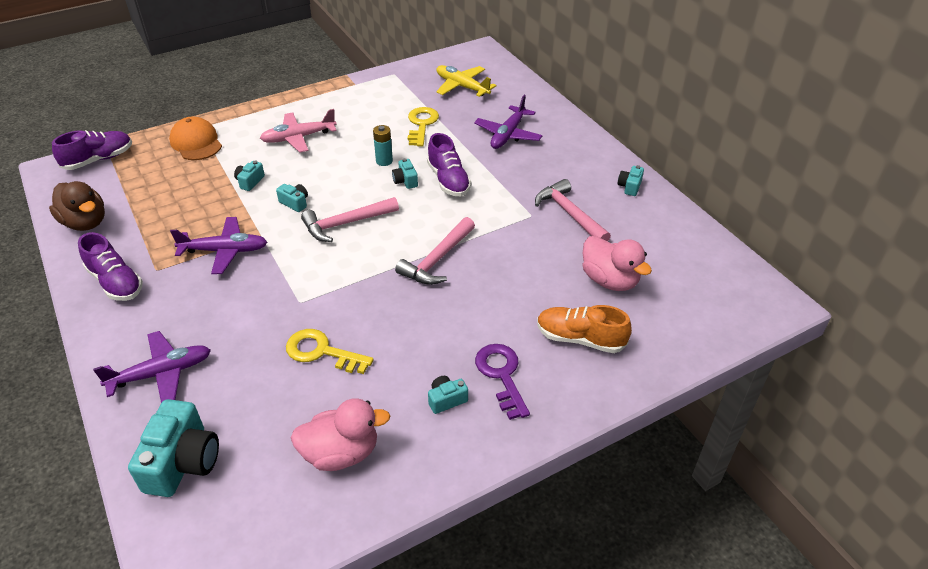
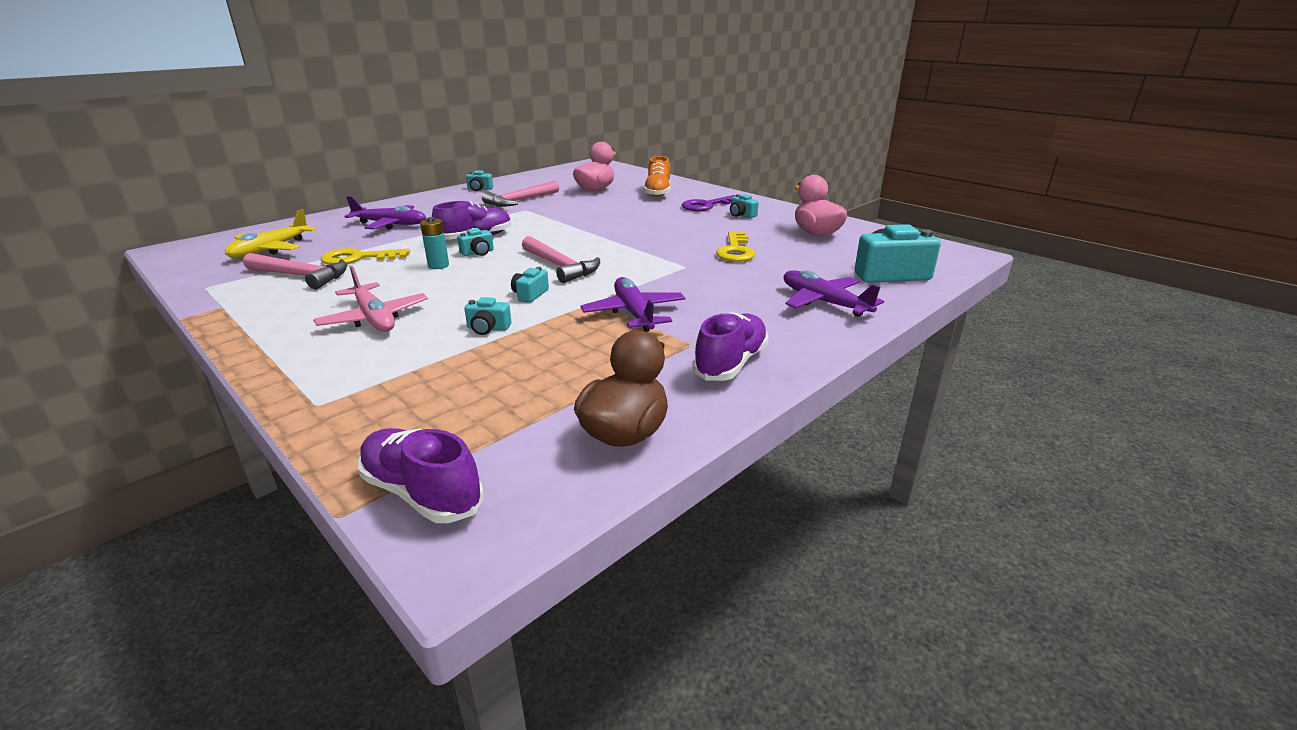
camera: 105 degrees left, 15 degrees down
orange cap [169,117,222,160] -> none
pink hammer [395,217,475,285] -> pink hammer moved to [243,253,347,289]

